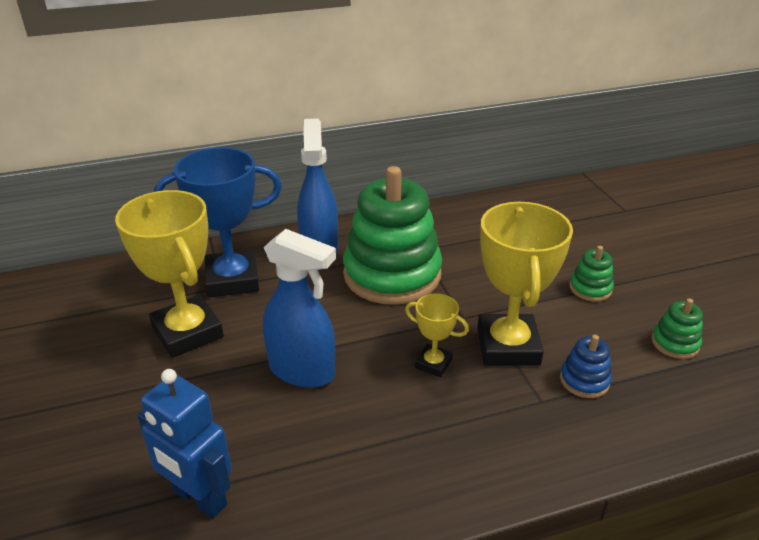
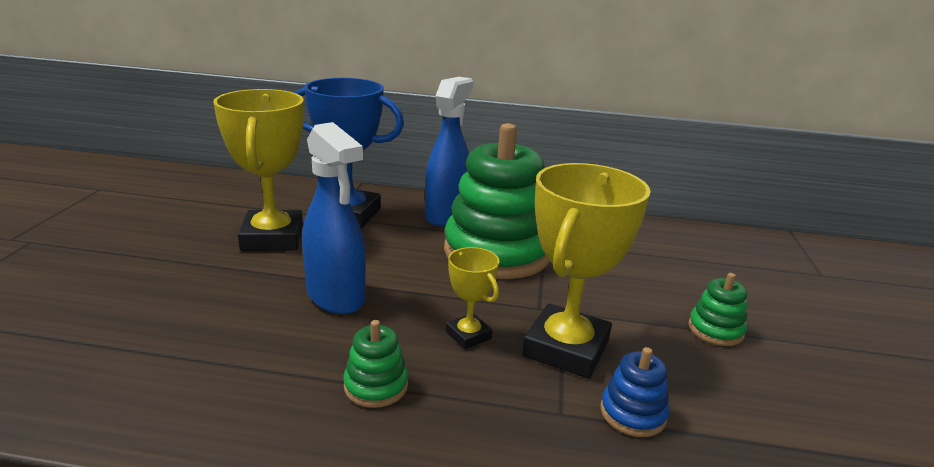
camera: 25 degrees right, 10 degrees down
blue robot [137,369,232,519] -> none
green stacking toy [651,298,703,359] -> green stacking toy moved to [343,320,408,408]

